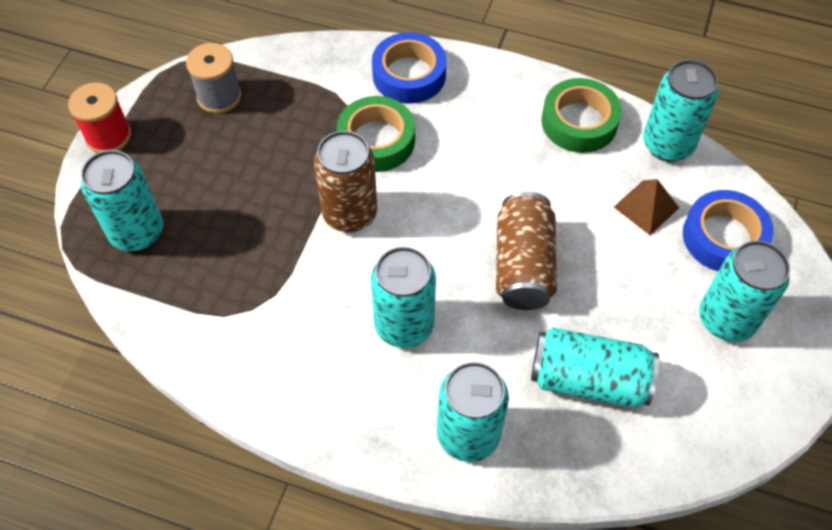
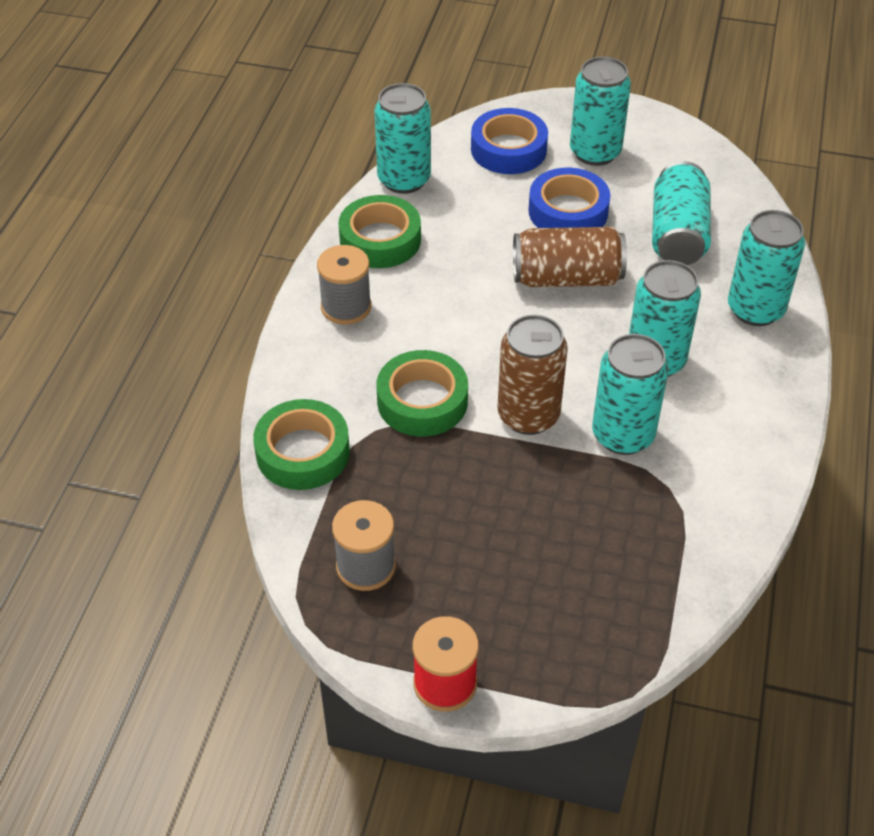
camera: 95 degrees left, 10 degrees down
turquoise can [81,150,163,251] -> turquoise can moved to [592,334,669,455]
blue tape [372,32,447,104] -> blue tape moved to [528,168,610,228]
brown pyramid [614,179,679,235] -> none
none -> green tape [253,399,350,490]
none -> grey spool [317,245,371,325]

